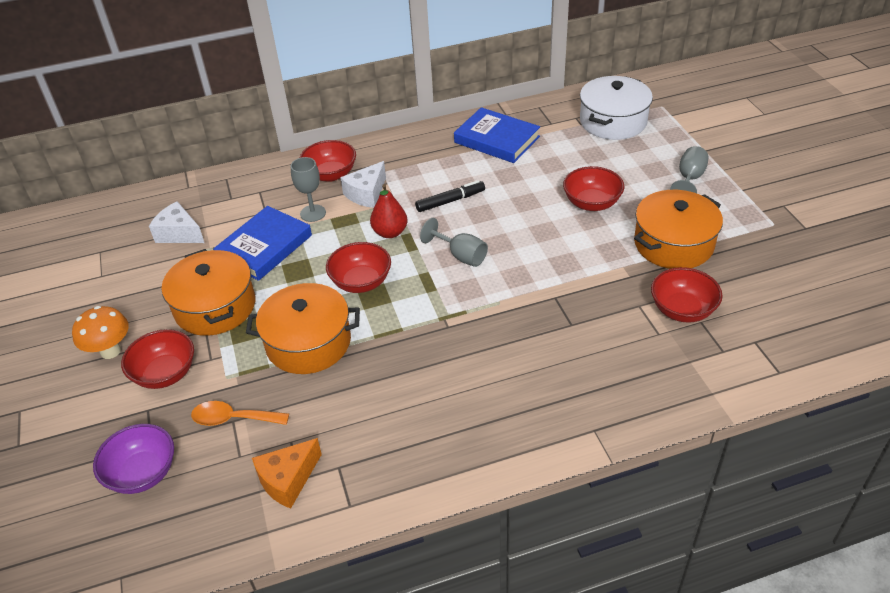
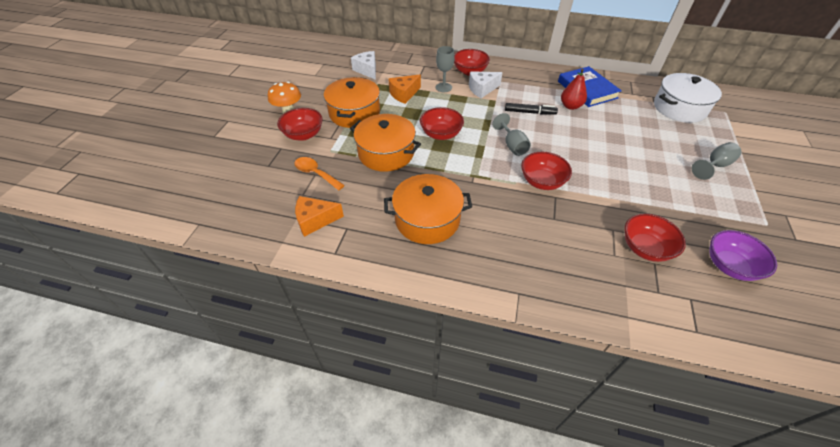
camera: 30 degrees right, 5 degrees up
purple bowl [93,424,174,494] -> purple bowl moved to [709,230,777,281]
blue book [213,206,312,281] -> orange cheese [389,74,421,104]
red pear [370,184,407,238] -> red pear moved to [561,69,587,110]
red bowl [563,166,624,211] -> red bowl moved to [521,152,572,190]
orange pot [634,190,723,269] -> orange pot moved to [384,174,472,244]

